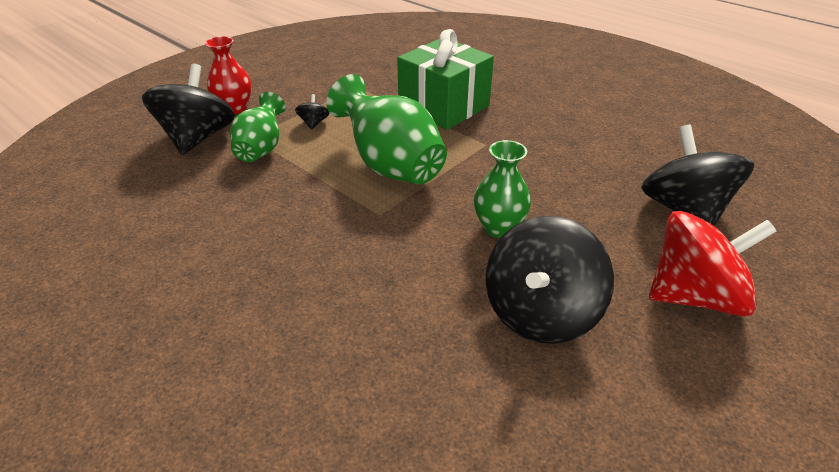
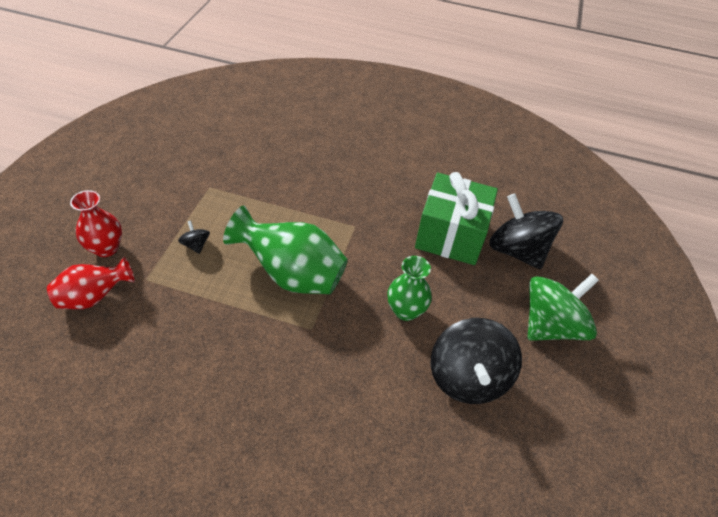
camera: 30 degrees left, 10 degrees up
black spinning top [142,64,235,155] -> red vase [47,257,135,309]
green vase [230,92,286,162] -> none
green gift [397,29,494,130] -> green gift moved to [415,172,498,265]
red spinning top [649,211,777,316] -> green spinning top [528,273,599,341]

